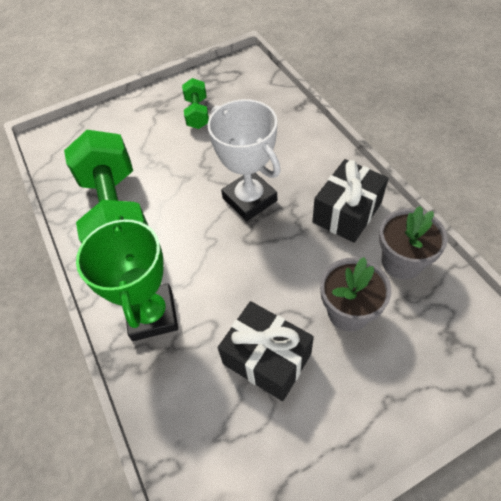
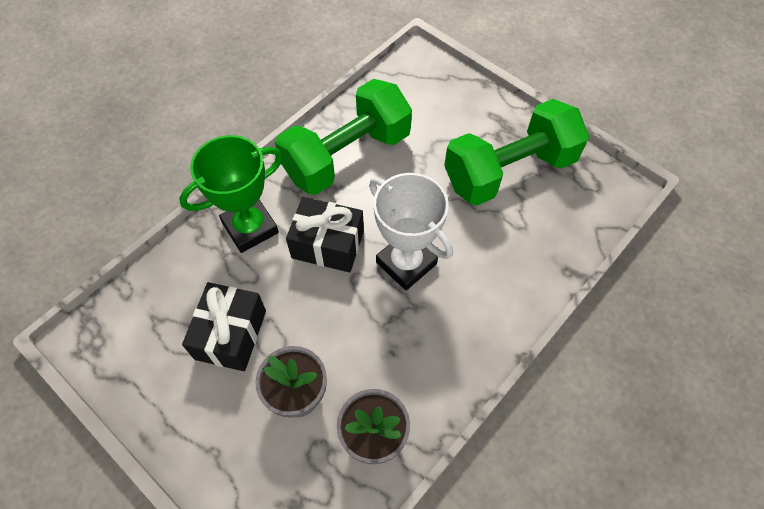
camera: 65 degrees right, 5 degrees up
green dumbbell [182,78,209,129] -> green dumbbell [444,99,589,206], size x2.17
white trophy [208,99,281,221] -> white trophy turned 75 degrees counterclockwise [369,173,453,291]
black gift [312,159,388,243] -> black gift moved to [286,197,364,272]

